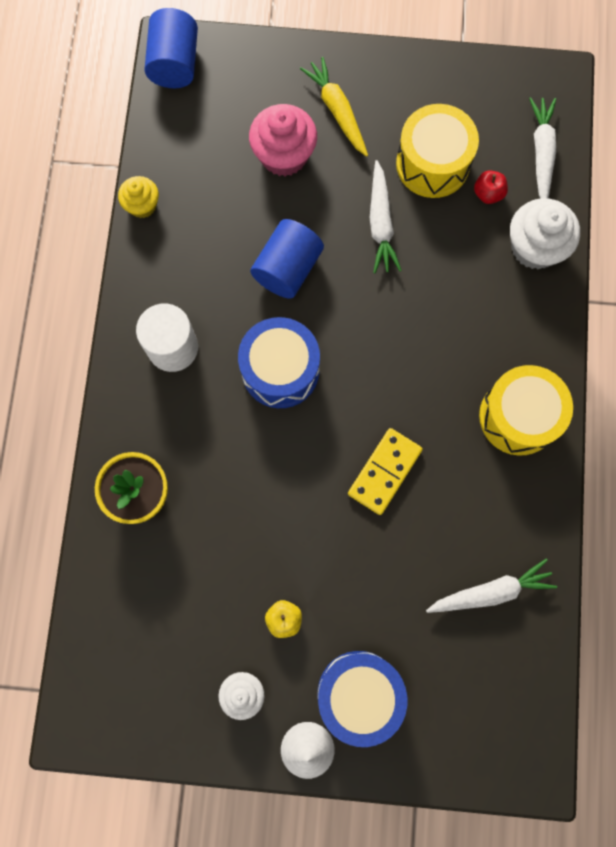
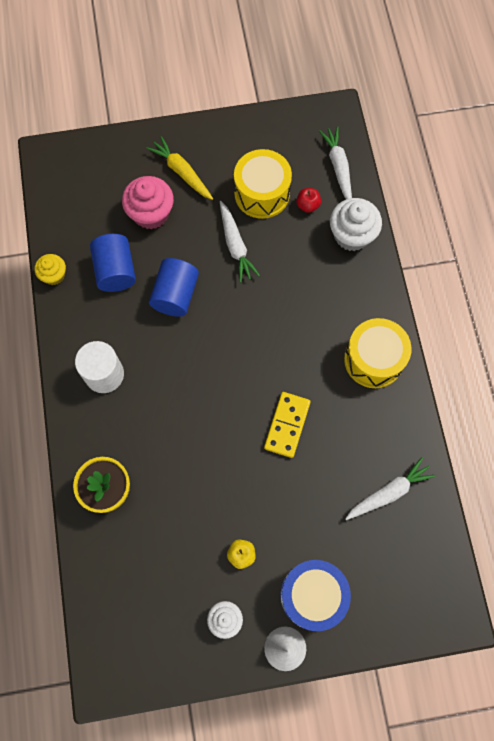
camera: 15 degrees left, 5 degrees down
blue cylinder [144,8,198,88] -> blue cylinder moved to [90,234,136,292]
blue drum [238,317,320,408] -> none

